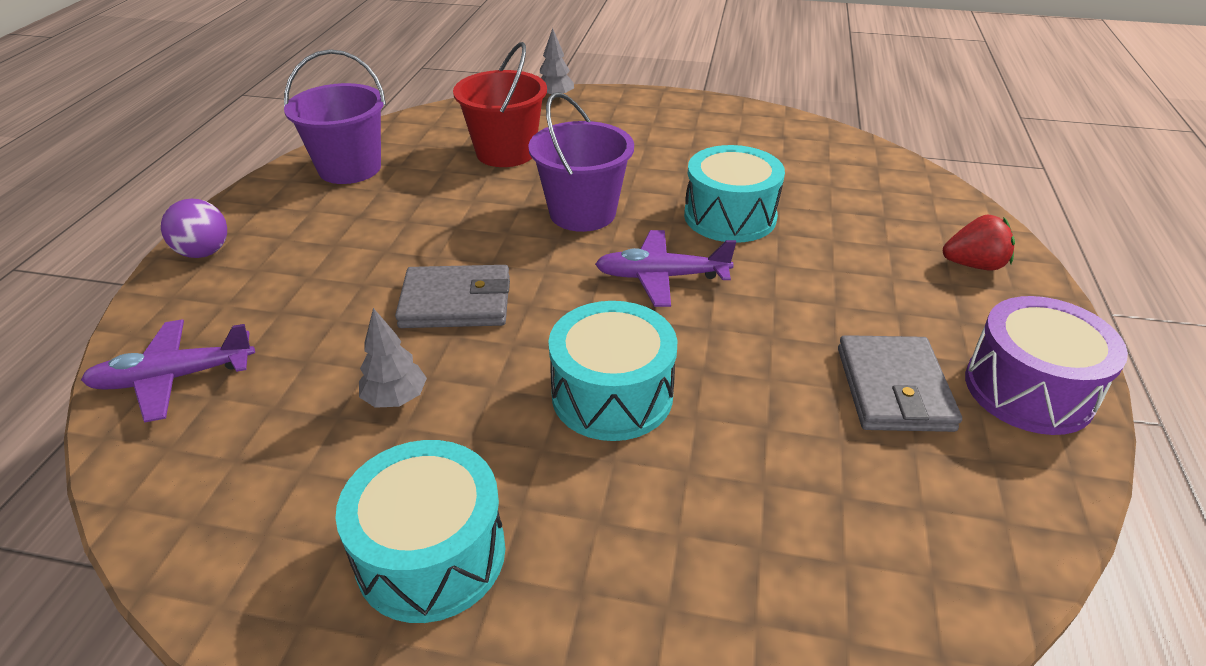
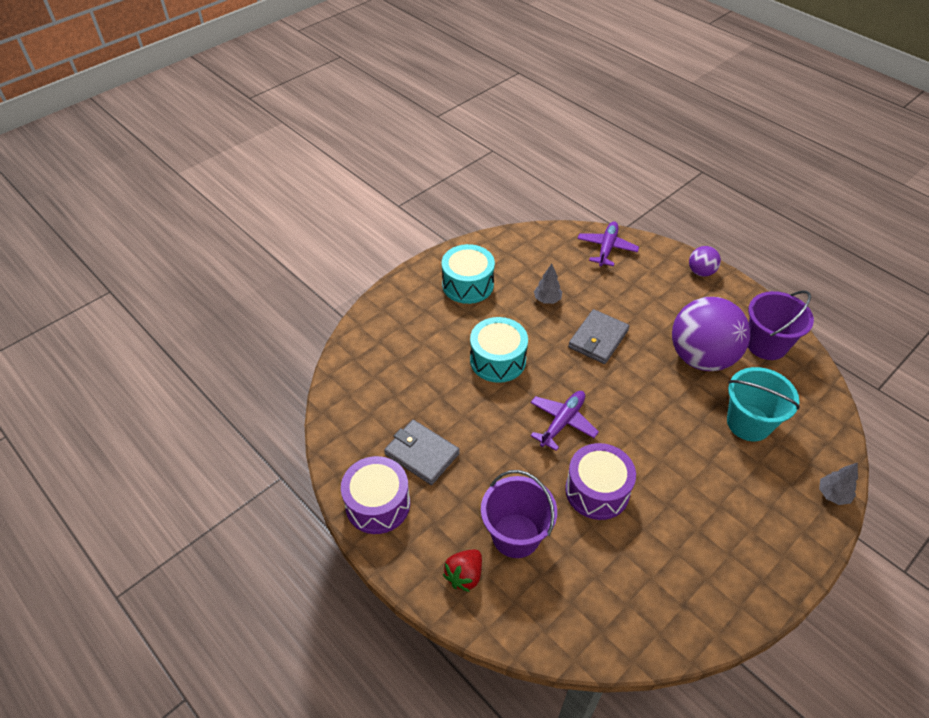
camera: 125 degrees right, 10 degrees up
red bucket [453,42,547,167] -> turquoise bucket [727,367,800,441]
purple bucket [528,92,634,232] -> purple bucket moved to [481,470,557,558]
turquoise drum [684,145,785,243] -> purple drum [565,443,636,520]
none -> purple ball [672,297,750,371]

